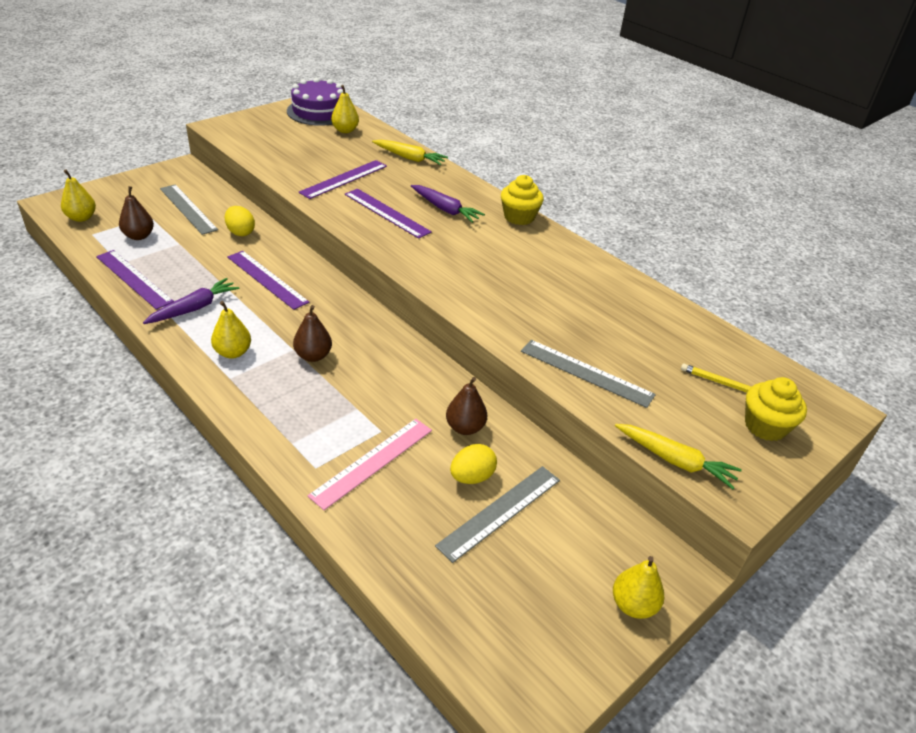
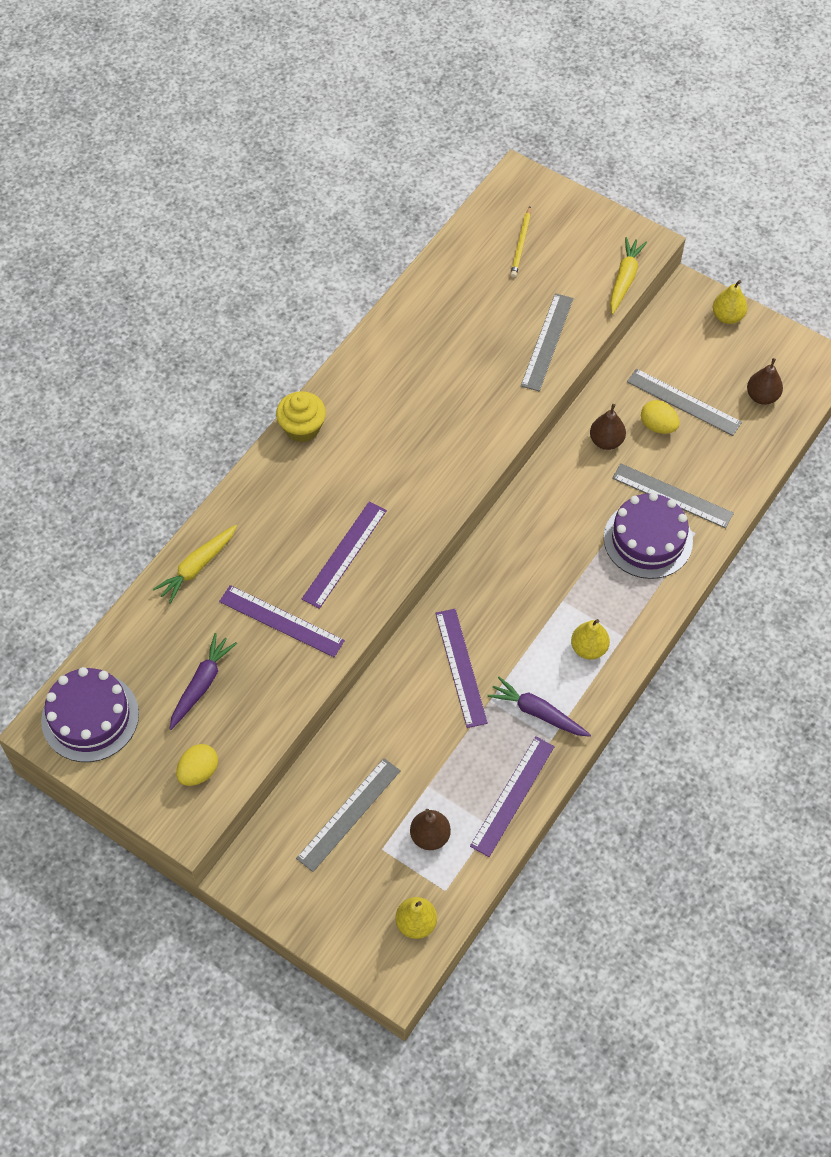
camera: 100 degrees left, 20 degrees up
yellow egg [225,206,255,236] -> yellow egg moved to [176,744,218,786]
purple ruler [227,251,309,310] -> purple ruler turned 45 degrees counterclockwise [435,609,488,728]
brown pear [293,305,332,362] -> brown pear moved to [747,358,783,405]
pink ruler [308,419,432,510] -> grey ruler [612,463,734,528]
yellow pear [331,85,359,133] -> none
yellow carrot [372,140,448,165] -> yellow carrot turned 150 degrees counterclockwise [153,525,237,604]
purple carrot [411,185,485,223] -> purple carrot moved to [170,633,237,730]
yellow cupcake [745,377,807,441] -> none
none -> purple cake [604,492,693,579]

